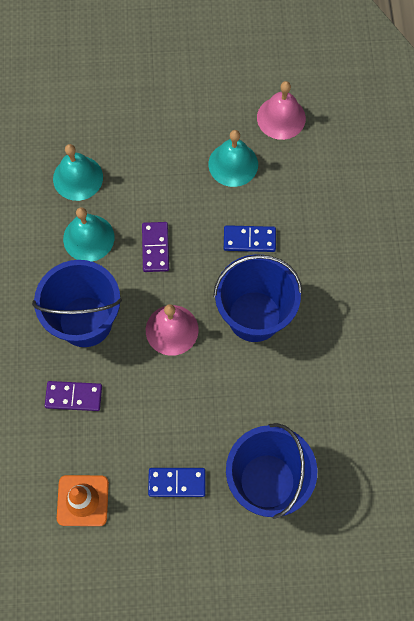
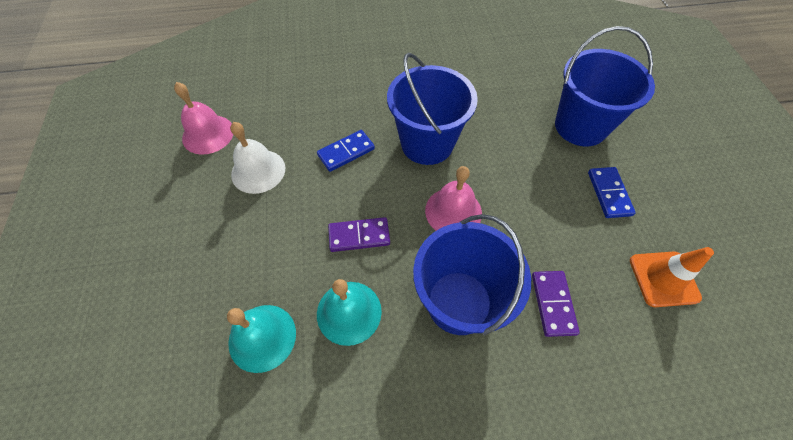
camera: 95 degrees left, 10 degrees down
turquoise bell [208,130,258,187] -> white bell [230,122,285,194]
blue domino [224,225,276,252] -> blue domino turned 60 degrees clockwise [317,130,375,172]

